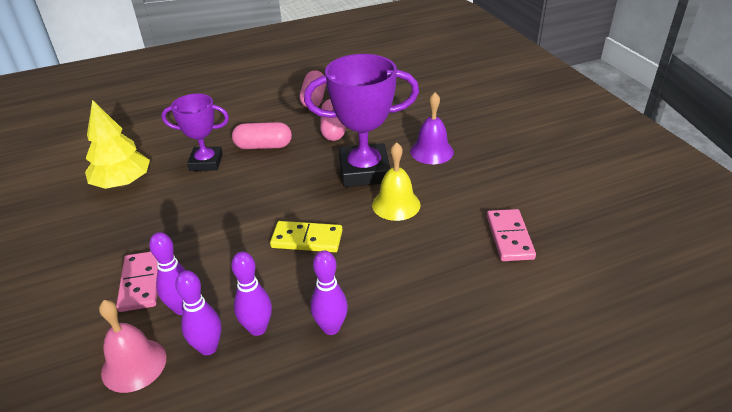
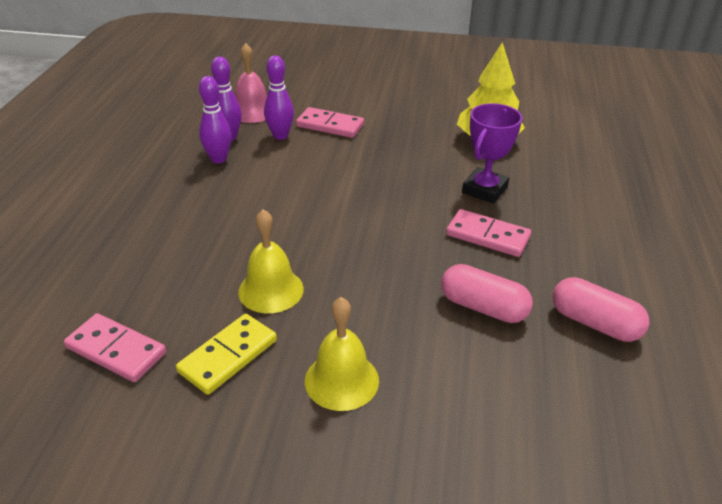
camera: 120 degrees right, 0 degrees up
pink capsule [232,122,292,149] -> pink domino [446,209,531,257]
yellow domino [270,221,343,252] -> yellow domino moved to [176,314,277,395]
purple trophy [304,54,419,187] -> none
purple bowling pin [310,250,348,335] -> none
purple bell [410,92,454,164] -> yellow bell [305,297,379,411]

